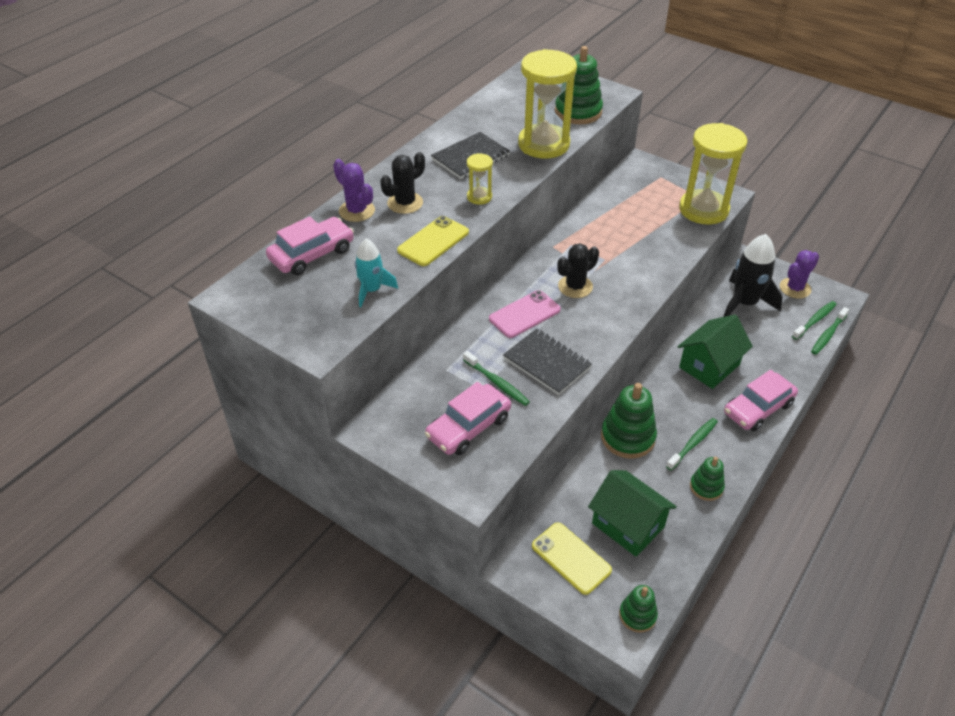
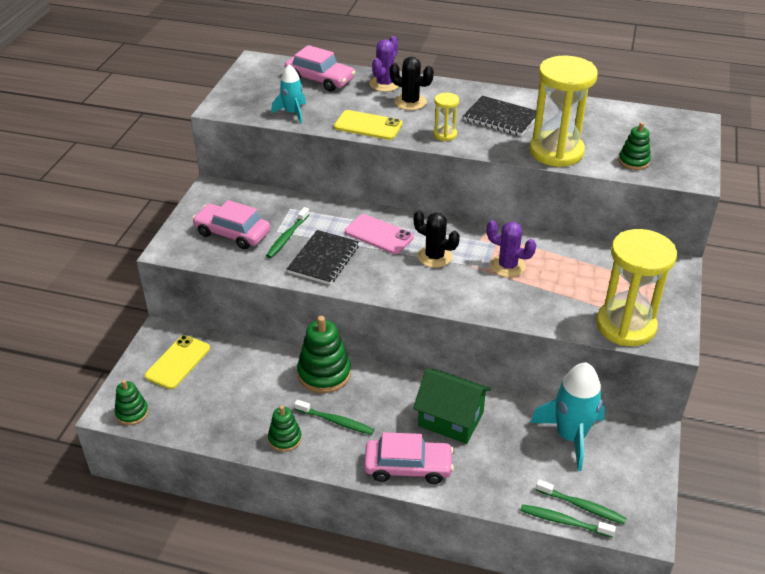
camera: 70 degrees right, 5 degrees down
green stacking toy [555,46,603,124] -> green stacking toy [618,122,651,170], size x0.58
green house [588,470,677,557] -> none
black rocket [723,234,783,317] -> turquoise rocket [530,362,605,471]
pink car [724,370,798,431] -> pink car turned 150 degrees clockwise [364,432,454,484]
purple cactus [780,250,819,299] -> purple cactus moved to [487,220,536,277]

